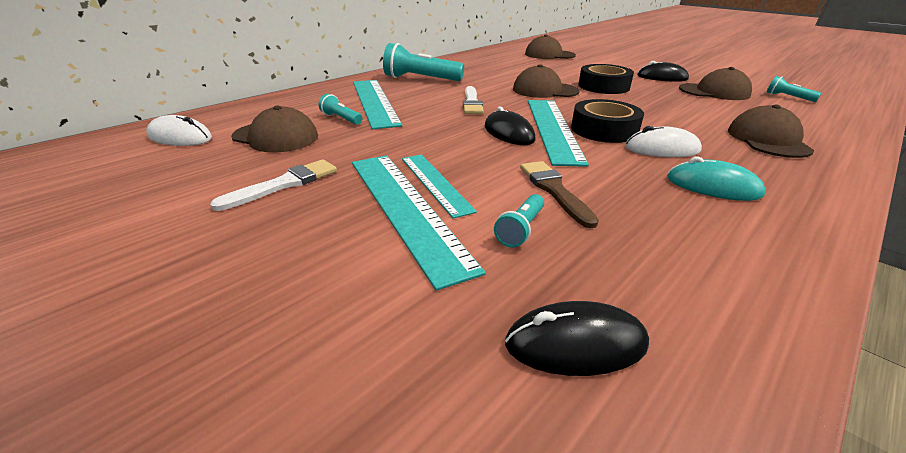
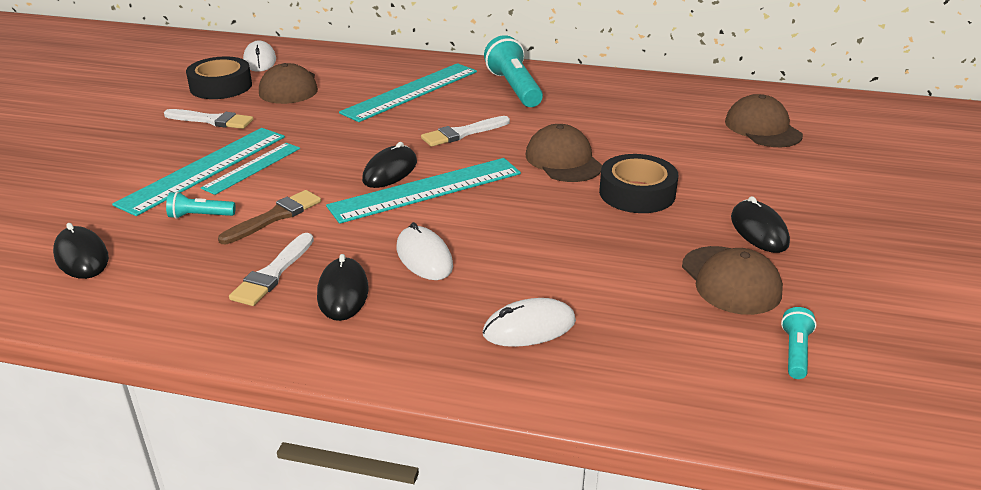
camera: 60 degrees right, 0 degrees up
turquoise flashlight [319,94,362,125] -> none
black tape [571,99,644,143] -> black tape moved to [186,57,252,99]
turquoise mouse [667,156,766,201] -> black mouse [317,254,369,321]
brown cap [728,105,815,158] -> white mouse [482,298,576,347]
none -> white brush [229,233,314,306]

